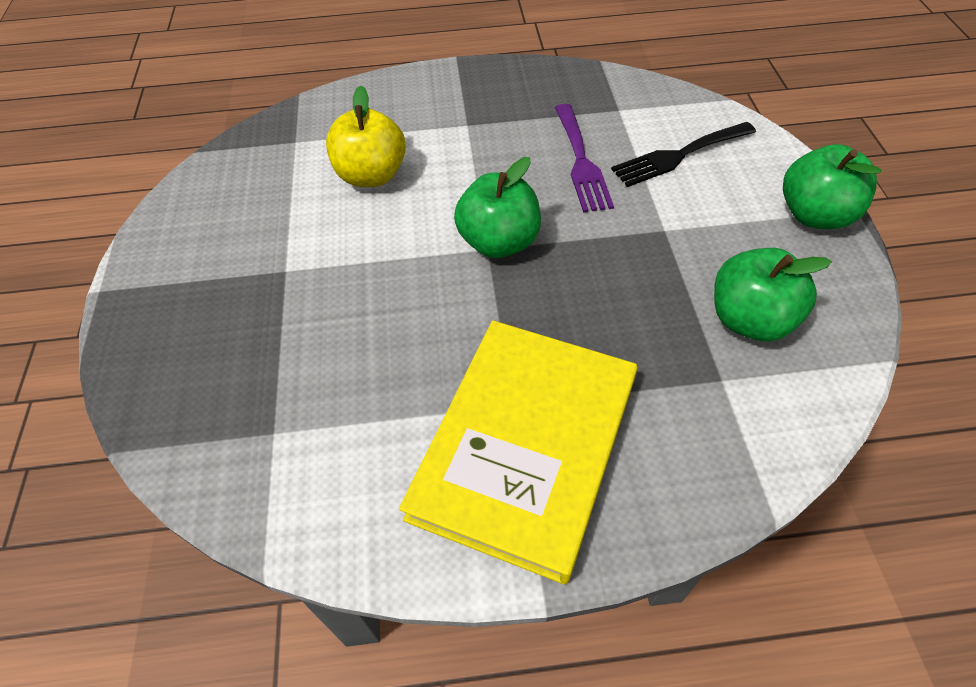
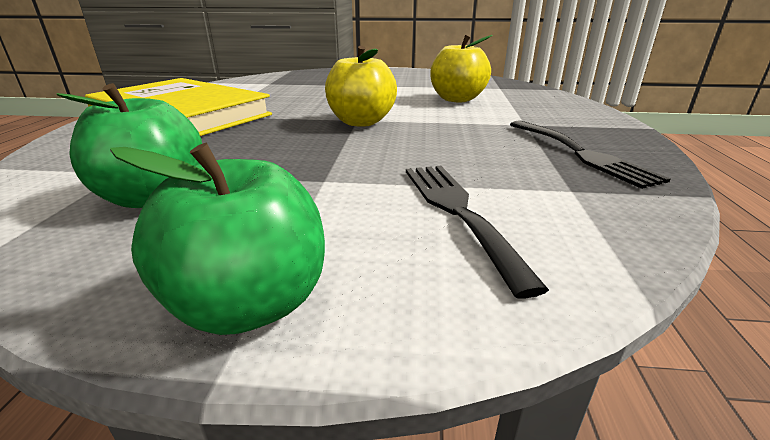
camera: 100 degrees right, 25 degrees down
green apple [454,157,541,258] -> yellow apple [325,46,397,127]
purple fork [555,104,614,213] -> none
none -> black fork [510,120,671,189]

